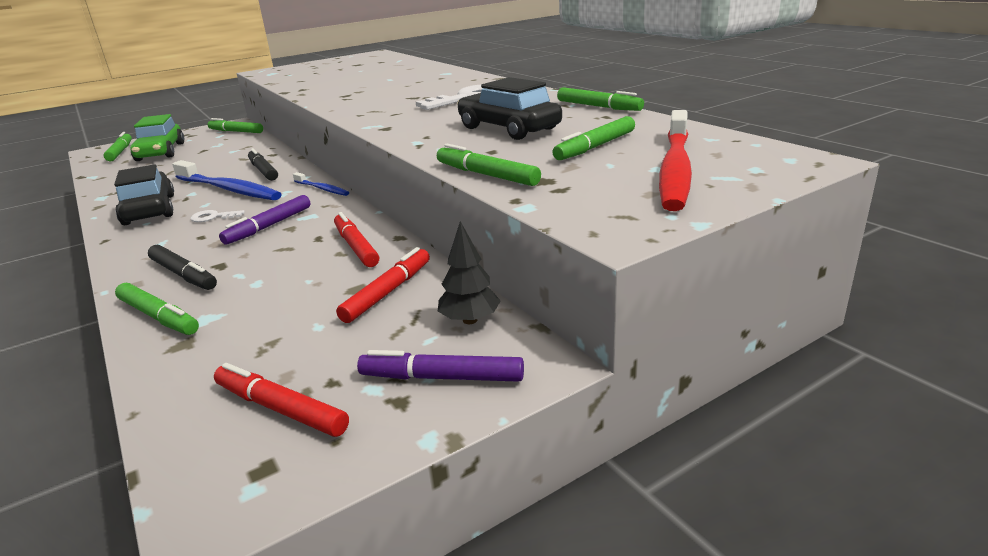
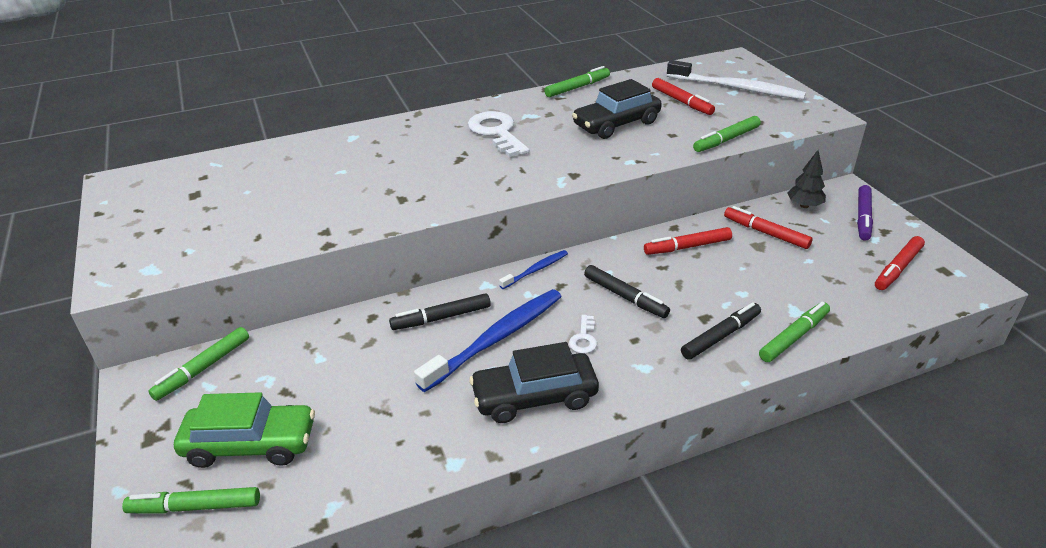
camera: 80 degrees left, 10 degrees up
purple marker [219,195,310,244] -> black marker [584,265,670,318]
green marker [552,116,635,160] -> red marker [652,78,715,115]
red toothbrush [659,110,692,211] -> white toothbrush [667,60,806,100]

